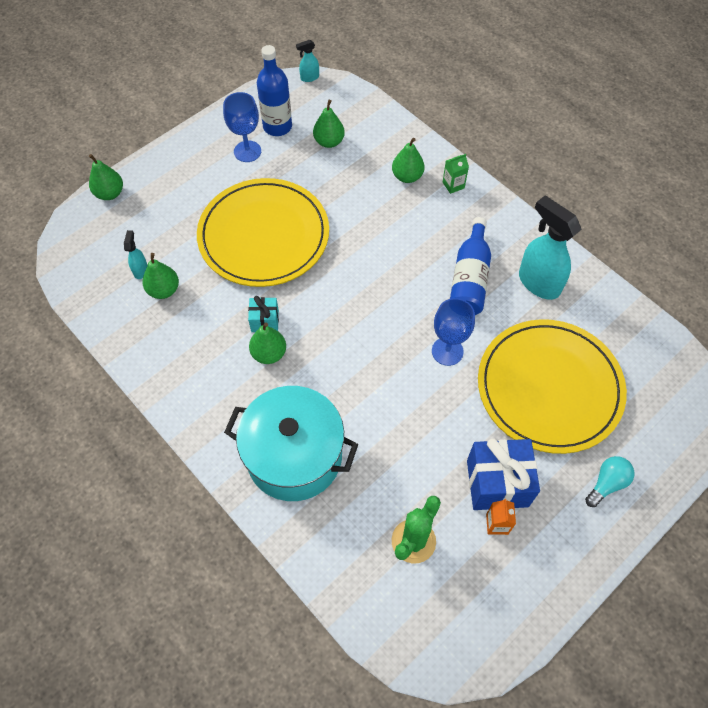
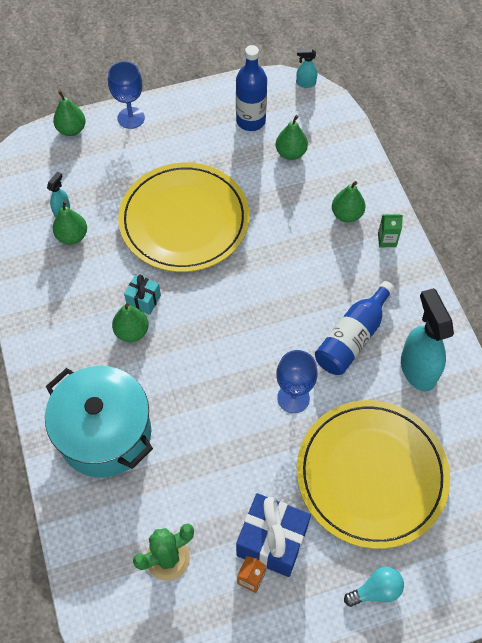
camera: 25 degrees right, 0 degrees up
blue goblet [223,92,261,162] -> blue goblet moved to [108,61,145,129]

